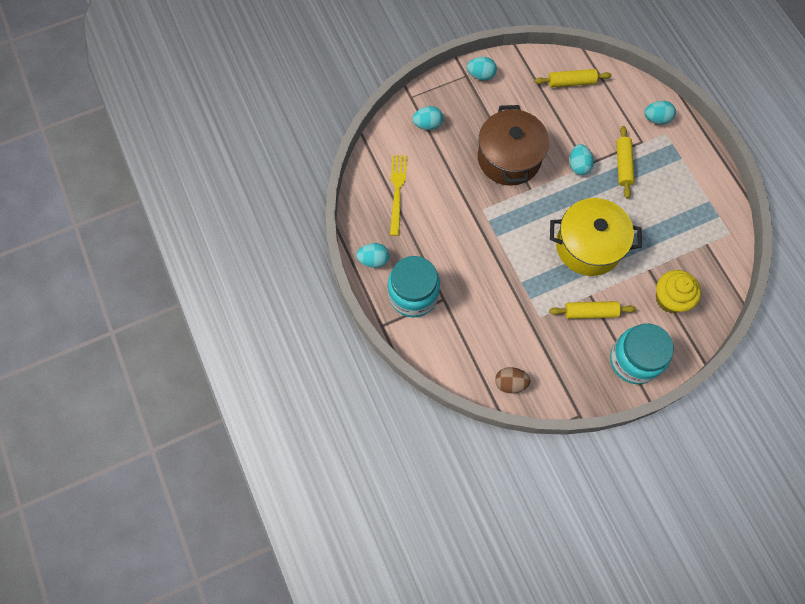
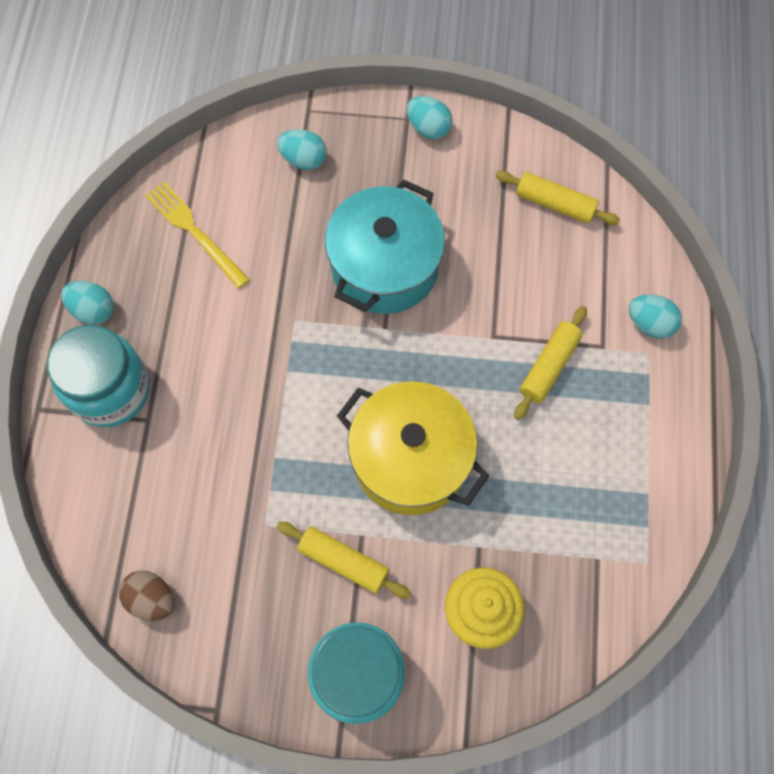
camera: 30 degrees right, 0 degrees up
yellow fork [390,155,407,236] -> yellow fork turned 75 degrees counterclockwise [145,182,250,289]
brown pot [478,105,549,186] -> turquoise pot [325,179,445,314]
turquoise egg [569,144,594,175] -> none

